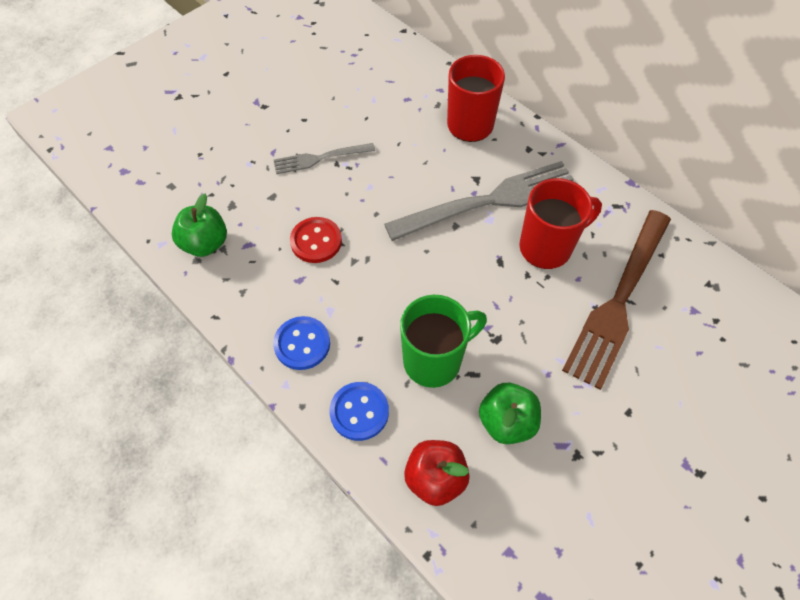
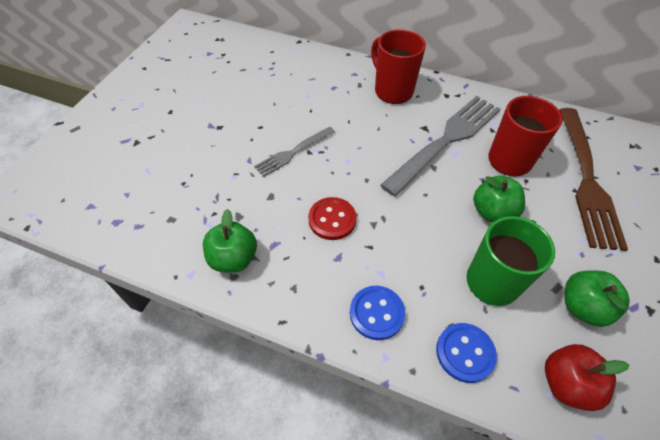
camera: 25 degrees left, 5 degrees down
none -> green apple [473,176,525,223]

